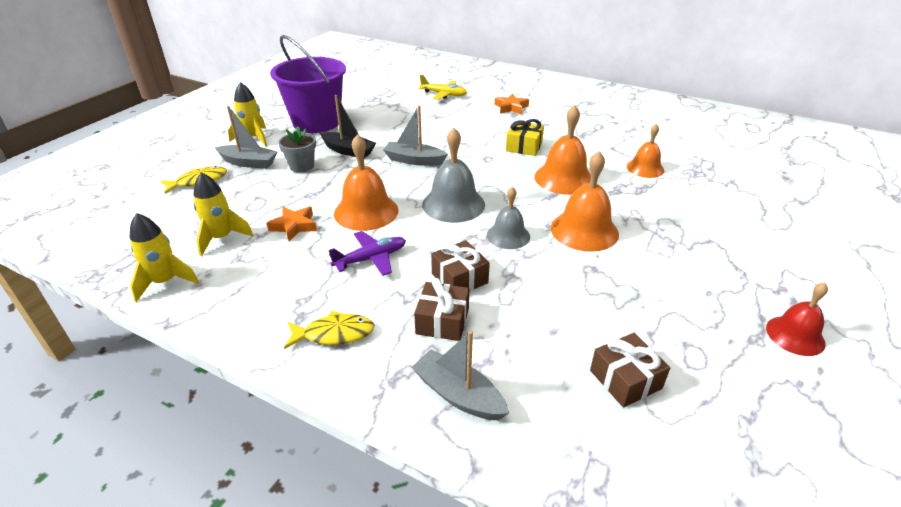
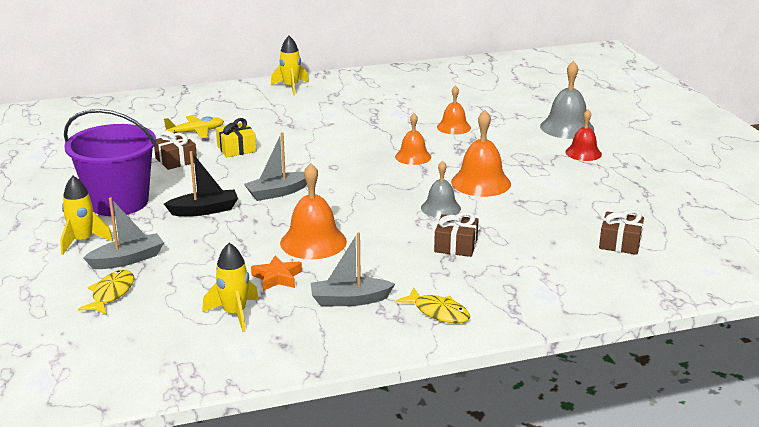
camera: 45 degrees left, 10 degrees down
yellow rocket [130,213,199,302] -> yellow rocket moved to [271,36,309,96]
grey flower pot [278,126,316,173] -> none
yellow fish [284,311,375,349] -> yellow fish turned 90 degrees clockwise [396,288,470,323]
purple plane [329,231,406,276] -> none
grey boat [411,331,509,420] -> grey boat moved to [311,232,395,306]
brown gift [414,278,469,341] -> brown gift moved to [154,131,197,170]
grey bell [422,128,485,223] -> grey bell moved to [540,61,594,139]
orange star [495,93,529,114] -> none
yellow gift [506,119,544,156] -> yellow gift moved to [216,118,257,157]
orange bell [534,105,591,195] -> orange bell [395,113,431,165], size x0.64
red bell [766,282,828,356] -> red bell moved to [565,110,602,161]

